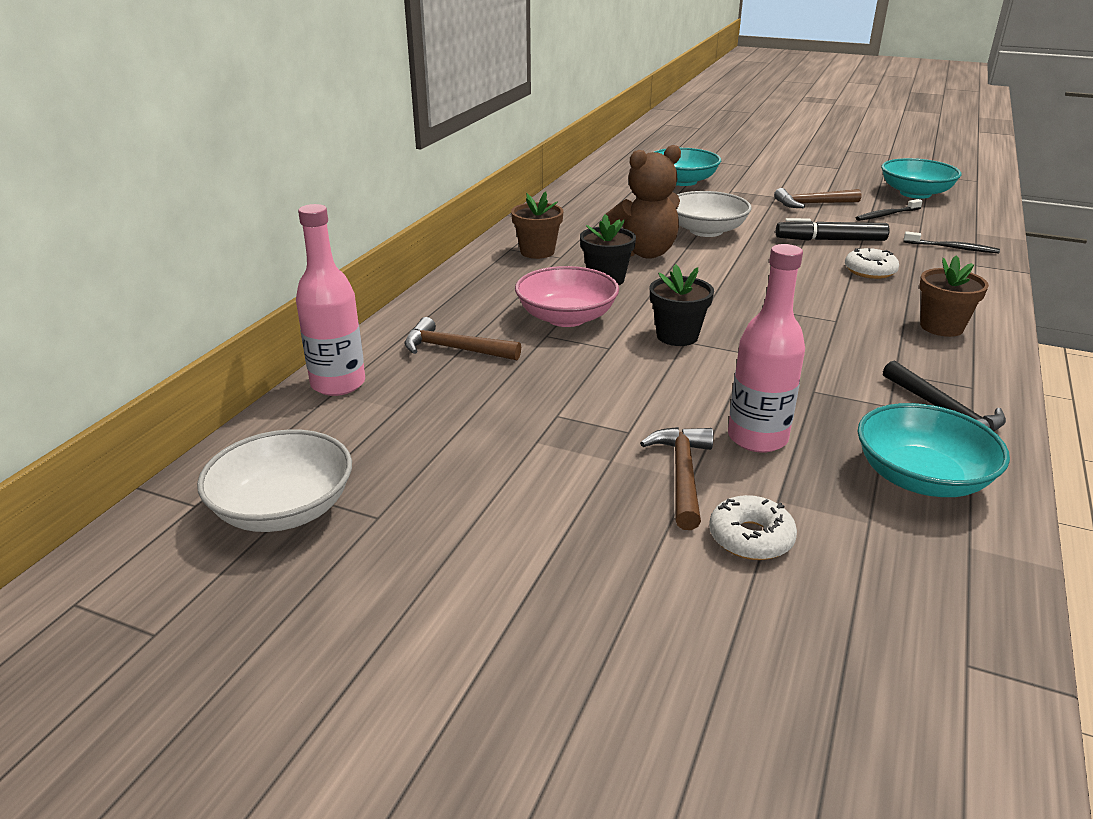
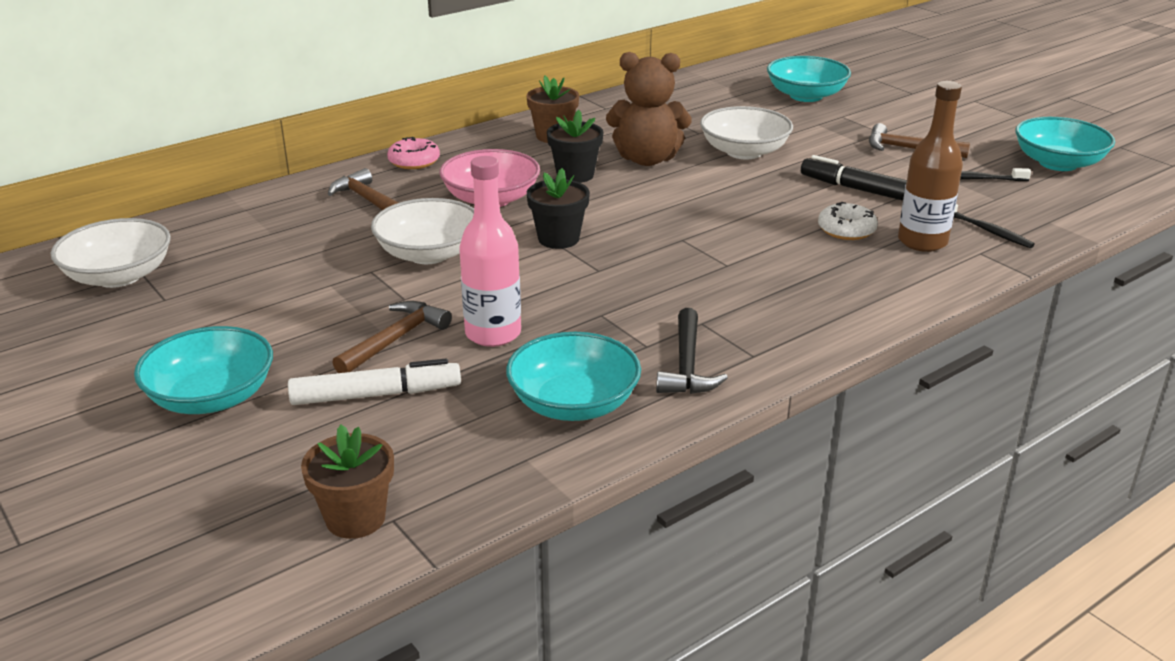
camera: 30 degrees right, 0 degrees up
pink bottle [296,204,365,396] -> none
white donut [709,495,797,560] -> white marker [288,359,461,405]
brown flower pot [919,255,989,337] -> brown flower pot moved to [301,425,394,539]
none -> turquoise bowl [134,326,273,414]
none -> white bowl [371,198,474,264]
none -> pink donut [387,137,440,169]
none -> brown bottle [898,81,963,252]

